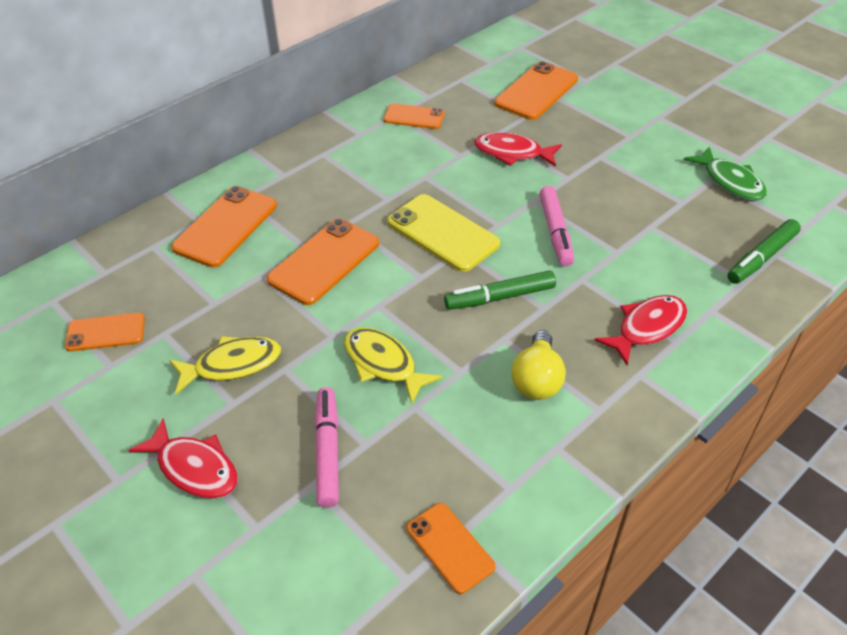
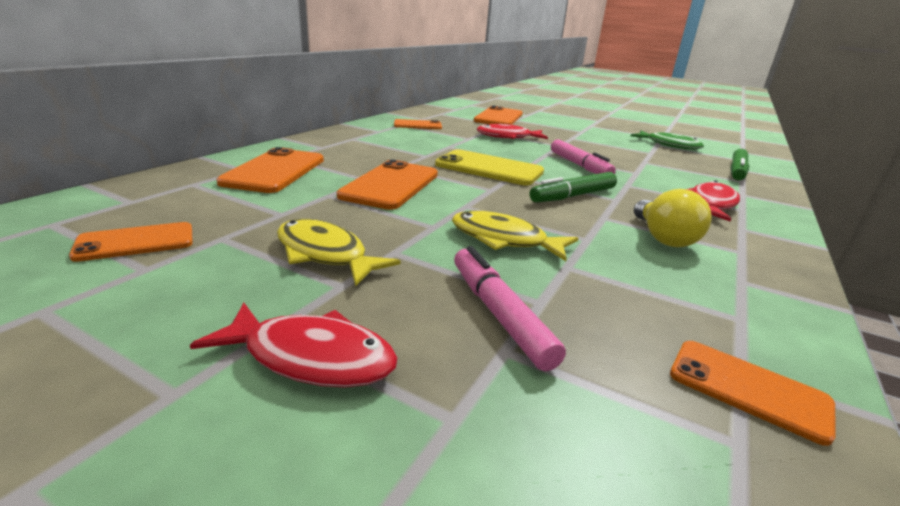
camera: 20 degrees left, 20 degrees down
yellow fish [169,336,281,394] -> yellow fish turned 105 degrees counterclockwise [277,219,401,286]

